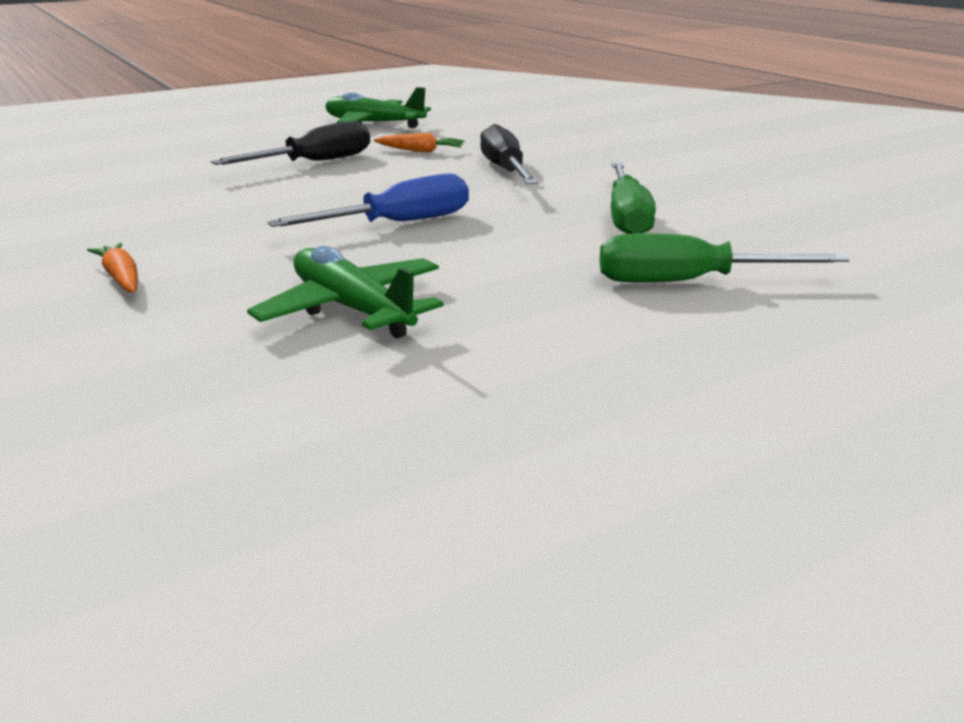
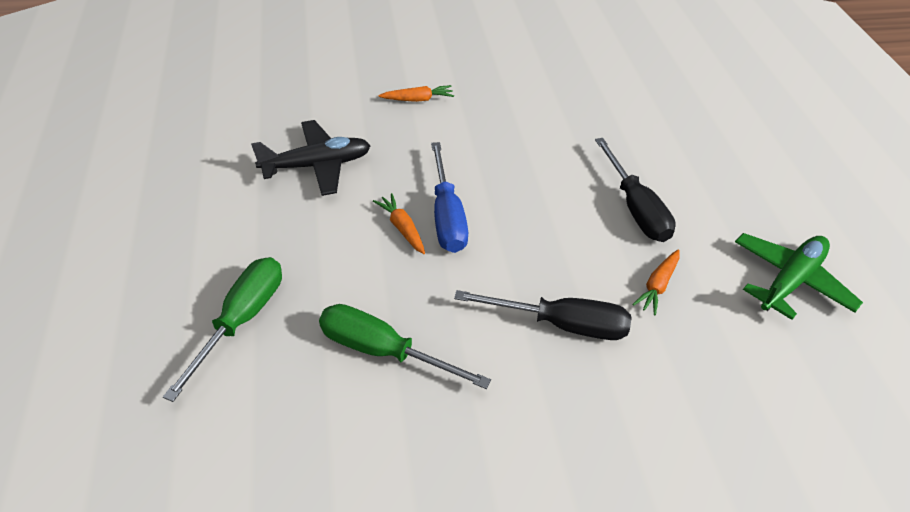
camera: 110 degrees right, 20 degrees up
green plane [247,246,444,338] -> black plane [251,120,371,196]
none -> orange carrot [373,193,425,254]

